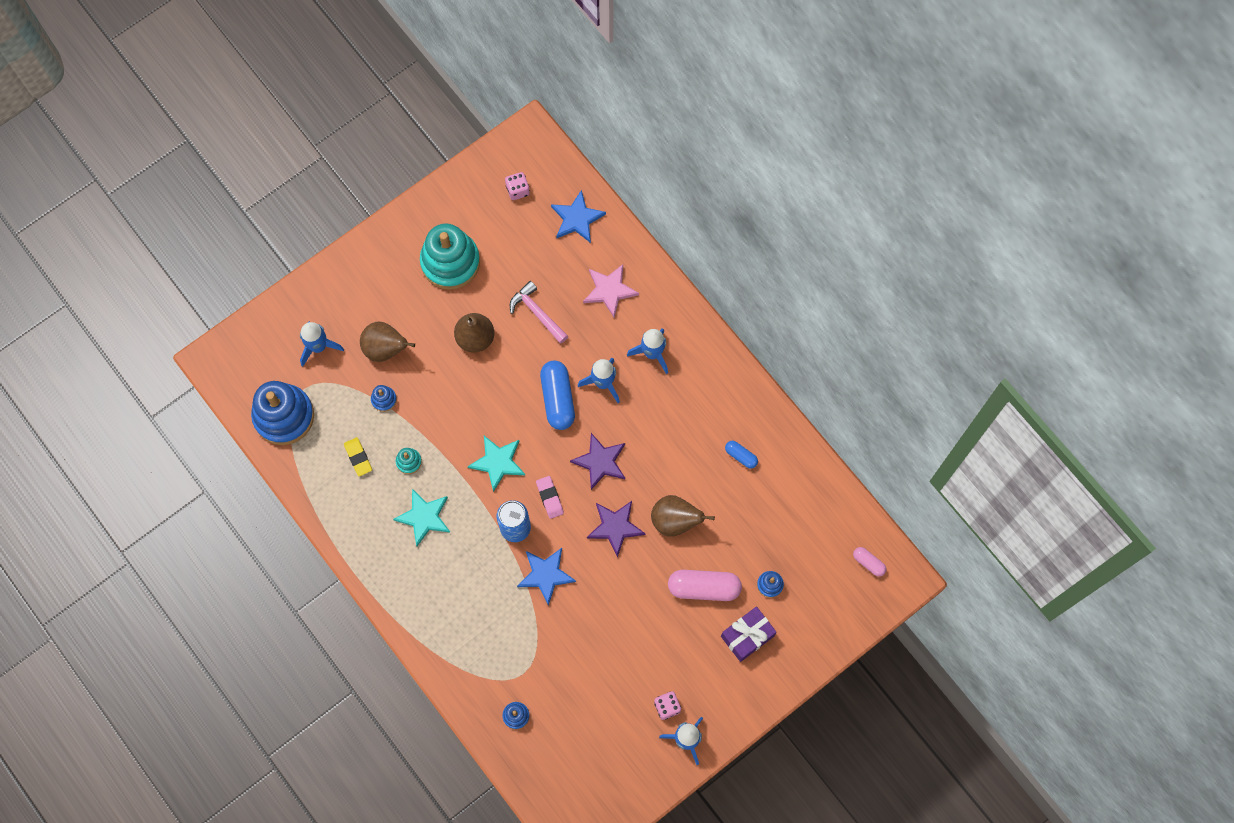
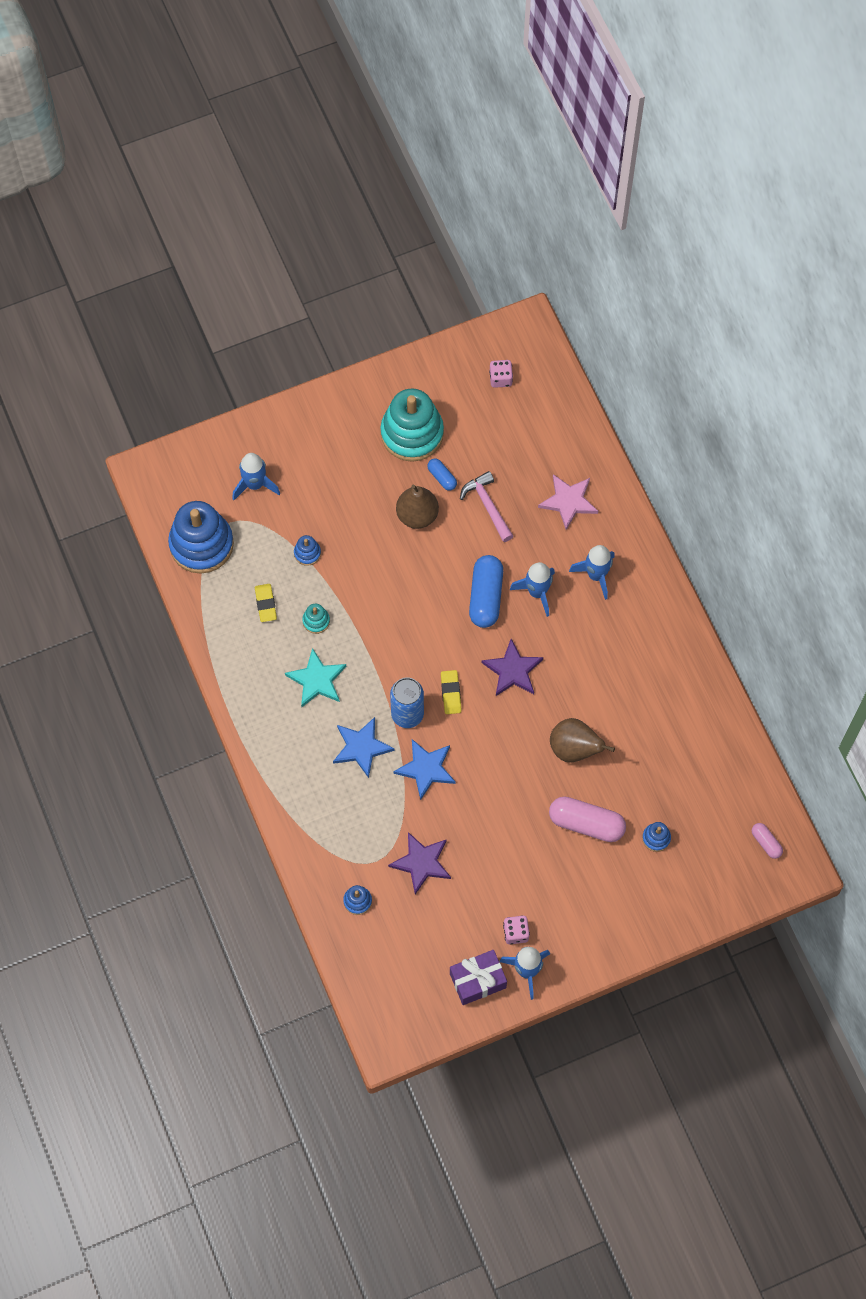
camera: 15 degrees right, 5 degrees down
brown pear [360,322,415,362] -> none
turquoise star [468,436,525,492] -> none
pink eraser [536,476,564,519] -> yellow eraser [441,670,461,714]
blue star [551,190,606,243] -> blue star moved to [333,717,395,778]
purple star [587,501,646,558] -> purple star moved to [388,832,451,894]
purple gift [721,607,777,662] -> purple gift moved to [450,950,507,1005]
blue capsule [725,441,758,469] -> blue capsule moved to [427,459,457,491]

